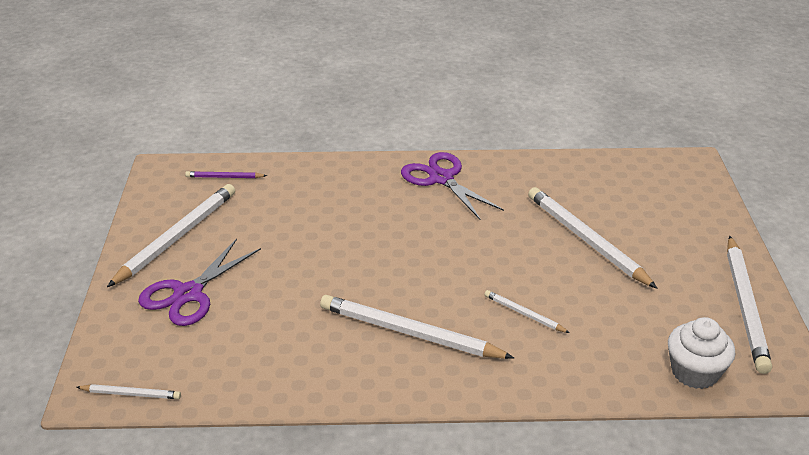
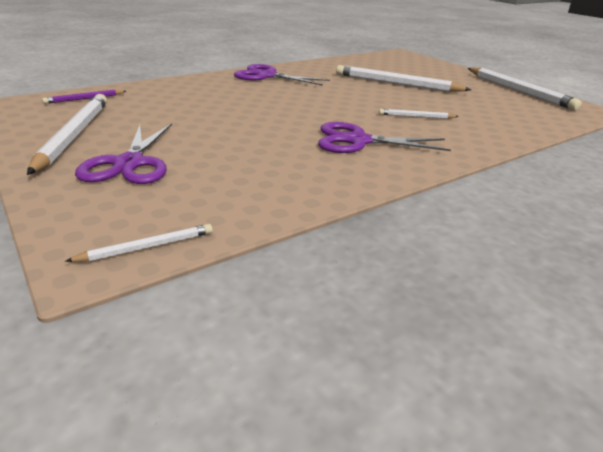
camera: 35 degrees left, 5 degrees down
white pencil [320,295,514,359] -> purple scissors [318,122,451,153]
white cupcake [668,317,735,389] -> none

